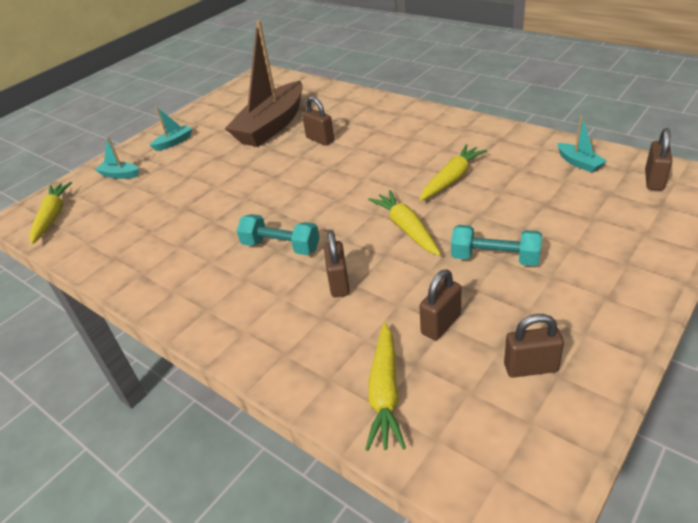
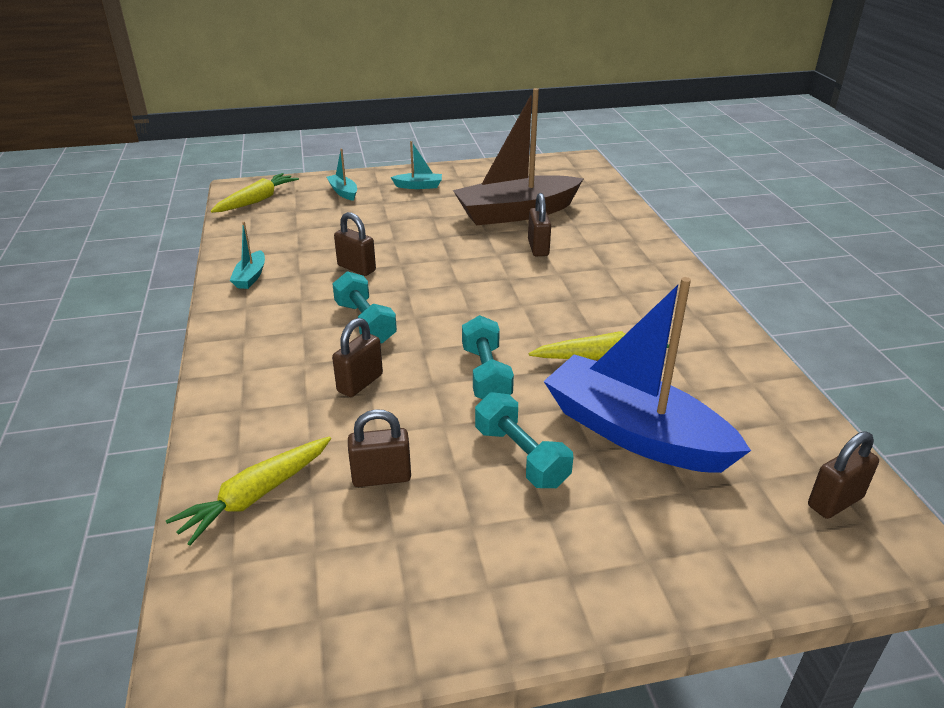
camera: 35 degrees right, 5 degrees down
yellow carrot [368,190,441,256] -> turquoise dumbbell [462,315,514,399]
brown padlock [504,314,564,378] -> brown padlock moved to [334,212,376,276]
turquoise boat [557,116,607,173] -> turquoise boat moved to [230,222,265,289]
none -> blue boat [544,277,751,473]

